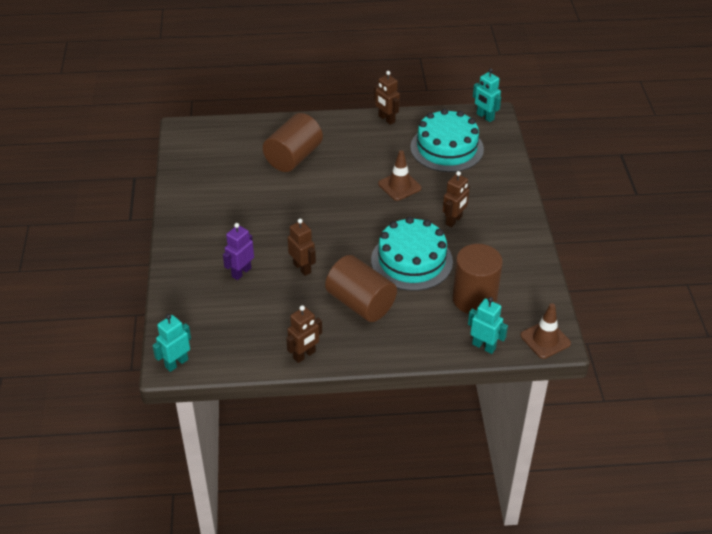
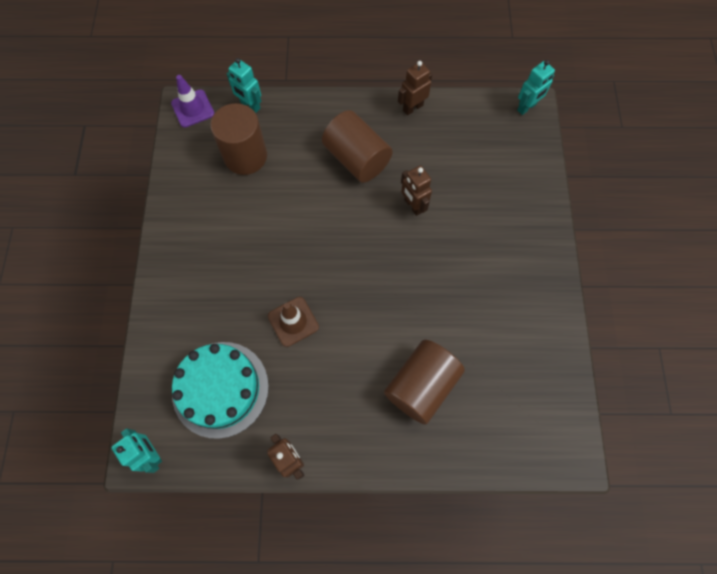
camera: 175 degrees left, 25 degrees up
purple robot [223,223,254,280] -> none
turquoise cake [371,217,453,291] -> none
brown robot [443,171,470,227] -> none
brown traffic cone [520,303,571,359] -> purple traffic cone [171,75,214,127]

